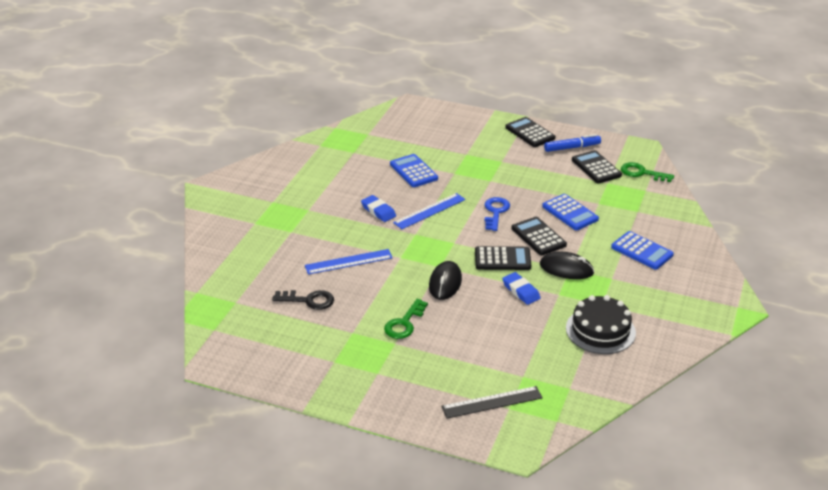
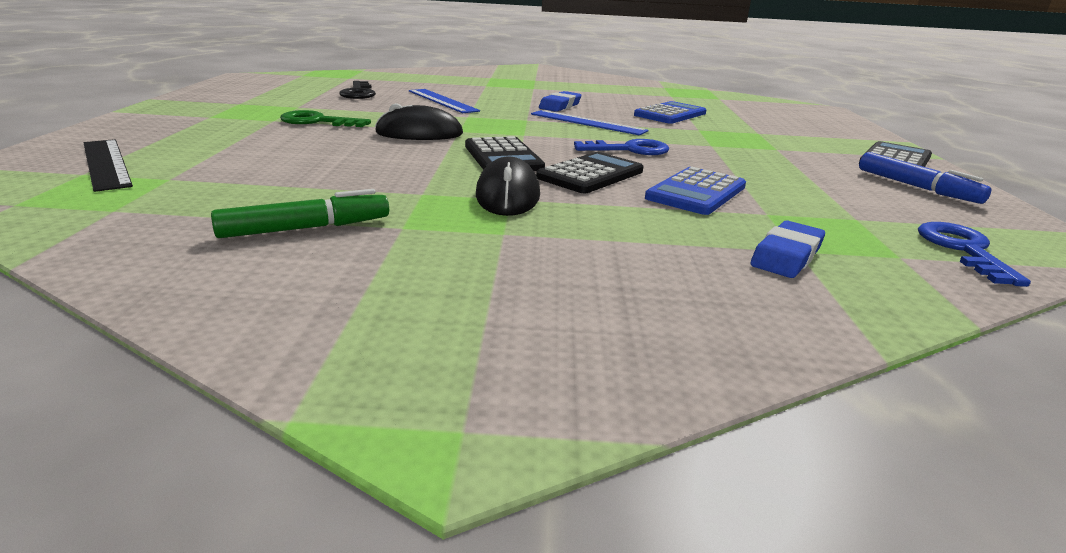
camera: 70 degrees right, 10 degrees down
blue eraser [502,272,541,305] -> blue eraser moved to [750,220,825,278]
black cake [566,295,636,354] -> green marker [211,189,389,238]
black calculator [572,150,622,184] -> none
blue calculator [611,231,674,270] -> none
green key [621,162,674,182] -> blue key [918,222,1031,287]

